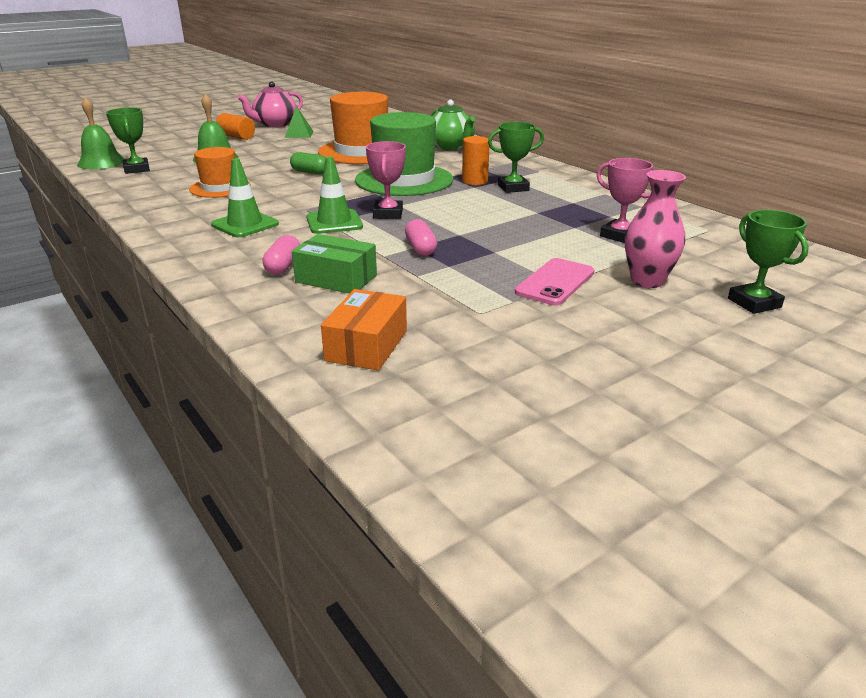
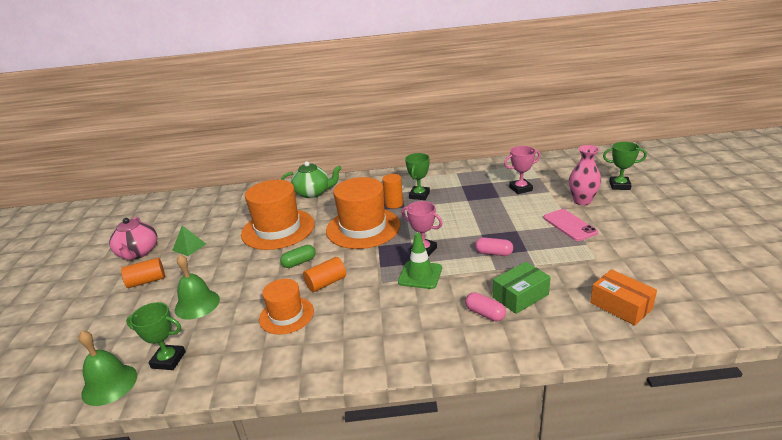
camera: 55 degrees left, 0 degrees up
green traffic cone [211,158,279,237] -> none
green hat [355,112,454,196] -> orange hat [326,177,401,249]
none -> orange cylinder [303,257,346,292]

